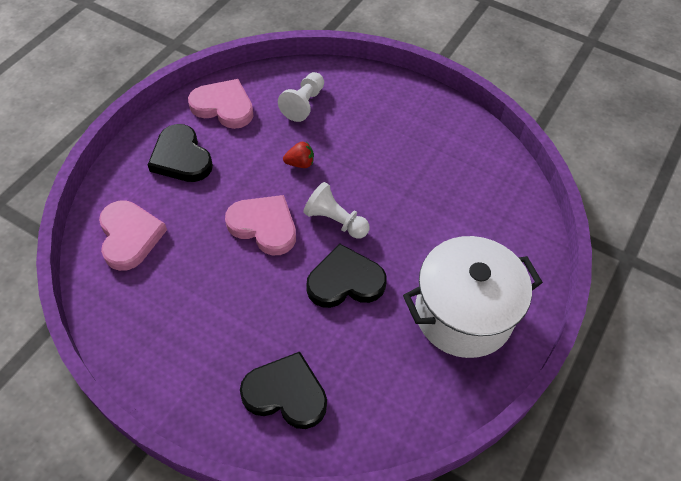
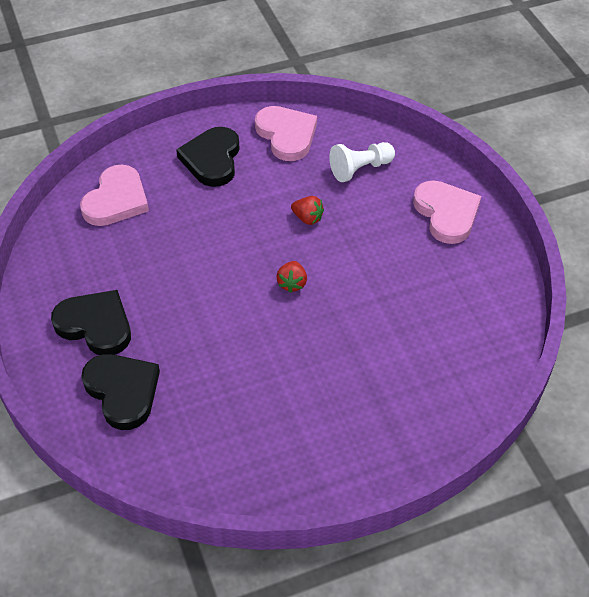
camera: 40 degrees right, 5 degrees down
pink heart [225,195,296,256] -> pink heart moved to [413,180,481,244]
white pawn [303,182,370,239] -> red strawberry [276,261,307,293]
black heart [306,244,387,308] -> black heart moved to [51,290,131,355]
white pot [403,236,543,358] -> none

